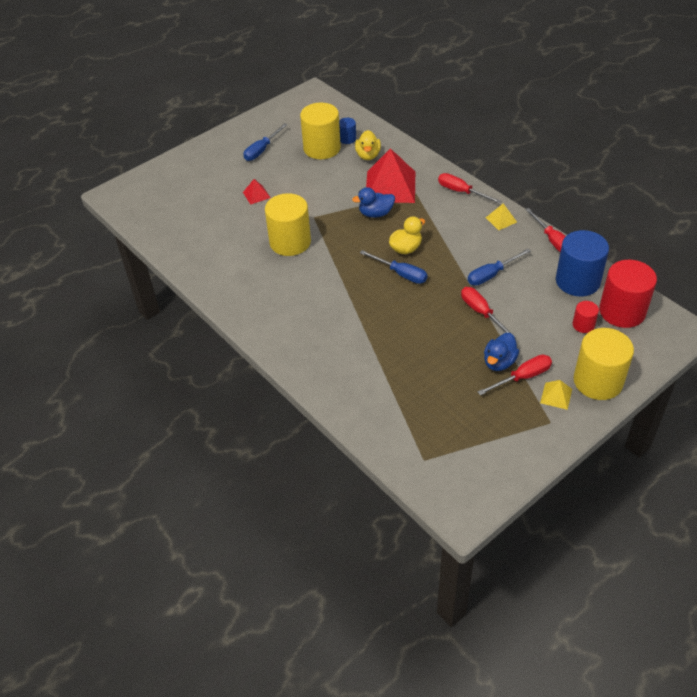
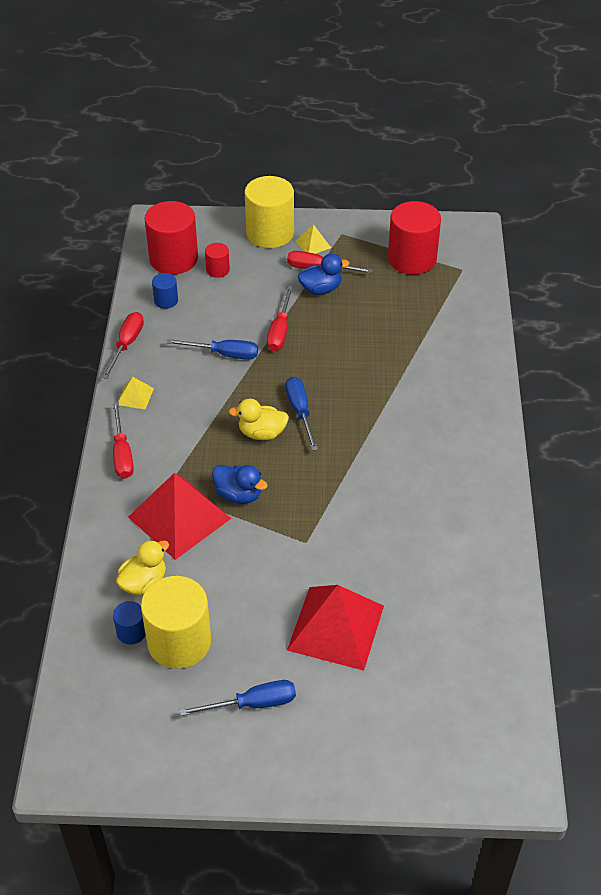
camera: 140 degrees left, 0 degrees up
red pyramid [243,179,271,204] -> red pyramid [287,585,384,671], size x2.26
yellow cylinder [265,193,311,256] -> none
blue cylinder [556,230,609,296] -> blue cylinder [152,273,178,309], size x0.48
none -> red cylinder [388,201,441,275]

